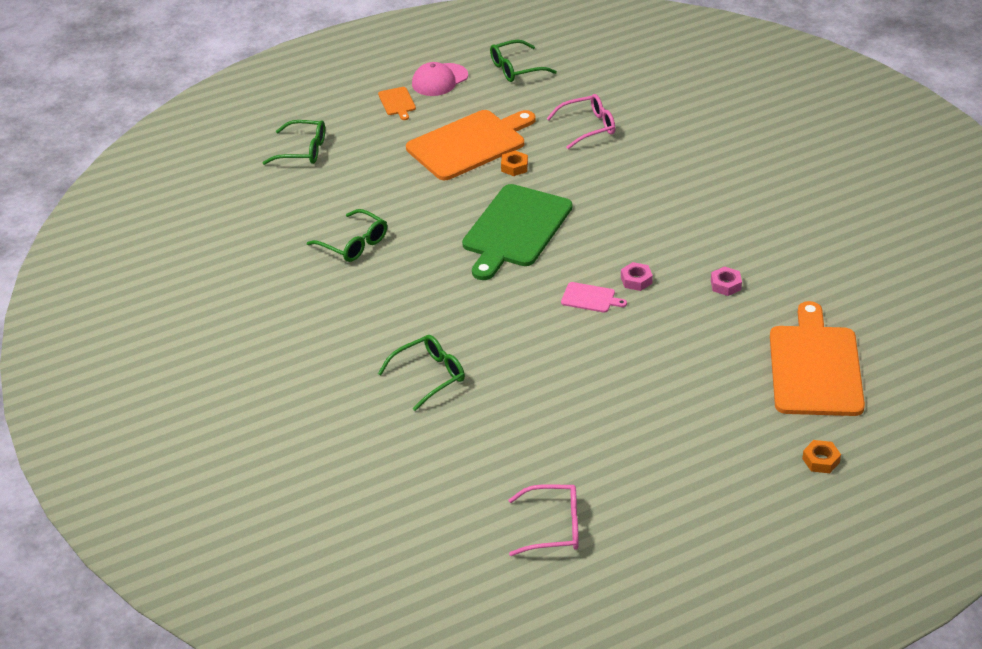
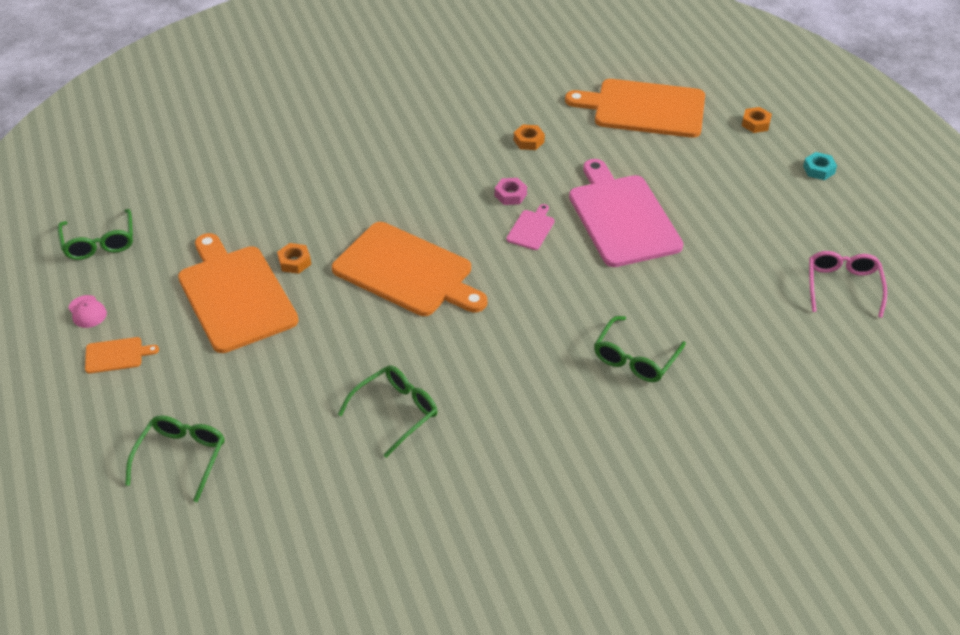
camera: 85 degrees left, 5 degrees up
green glasses [378,335,465,411] -> green glasses turned 120 degrees counterclockwise [594,316,686,382]
pink cap [412,62,468,96] -> pink cap [68,295,107,328], size x0.59
green cutting board [462,184,572,280] -> orange cutting board [332,222,487,316]
pink glasses [547,94,615,149] -> none
pink nut [711,266,742,296] -> orange nut [514,124,545,150]
none -> pink cutting board [569,159,683,267]
none -> turquoise nut [803,152,837,180]

